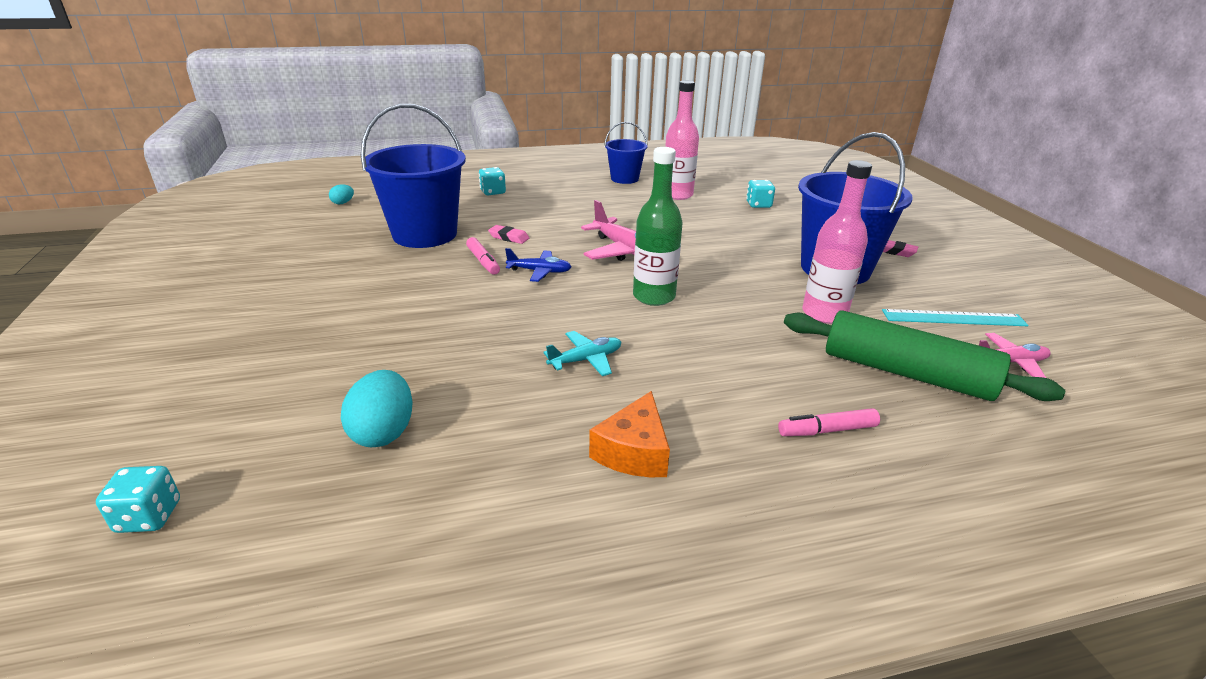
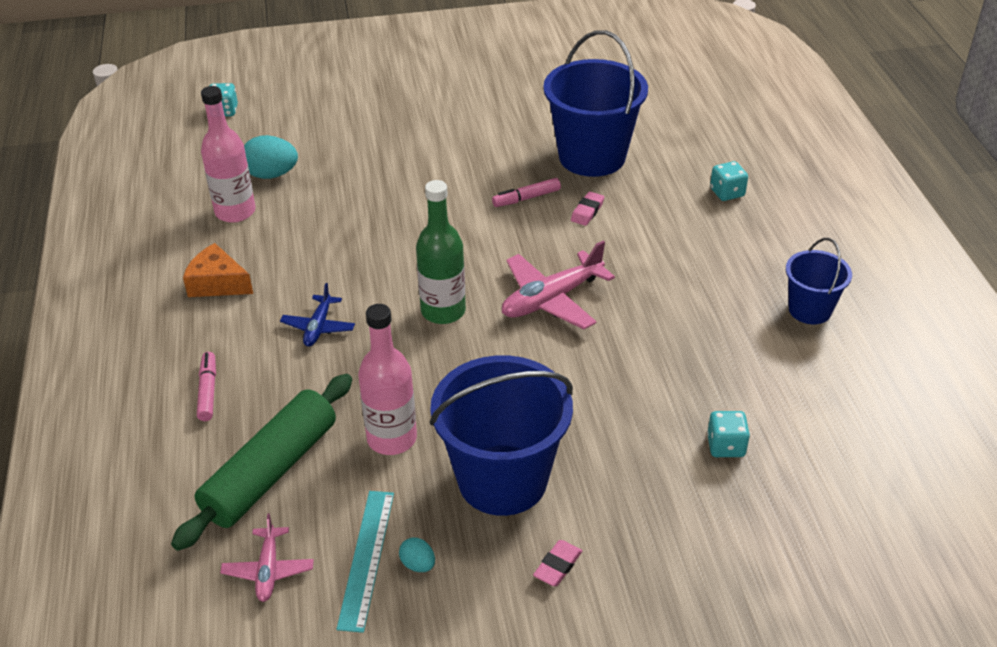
camera: 95 degrees right, 10 degrees up
turquoise egg [329,184,354,205] -> turquoise egg moved to [399,538,435,572]
blue plane [505,248,572,282] -> blue plane moved to [280,283,355,347]
turquoise plane [543,331,621,376] -> none
pink bottle [665,80,699,200] -> pink bottle moved to [201,86,256,223]

